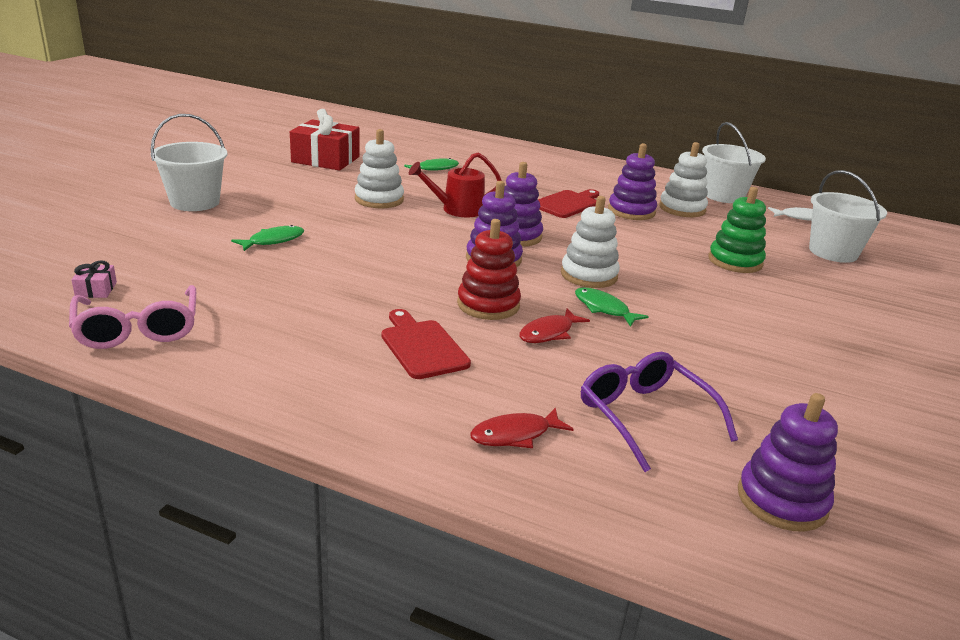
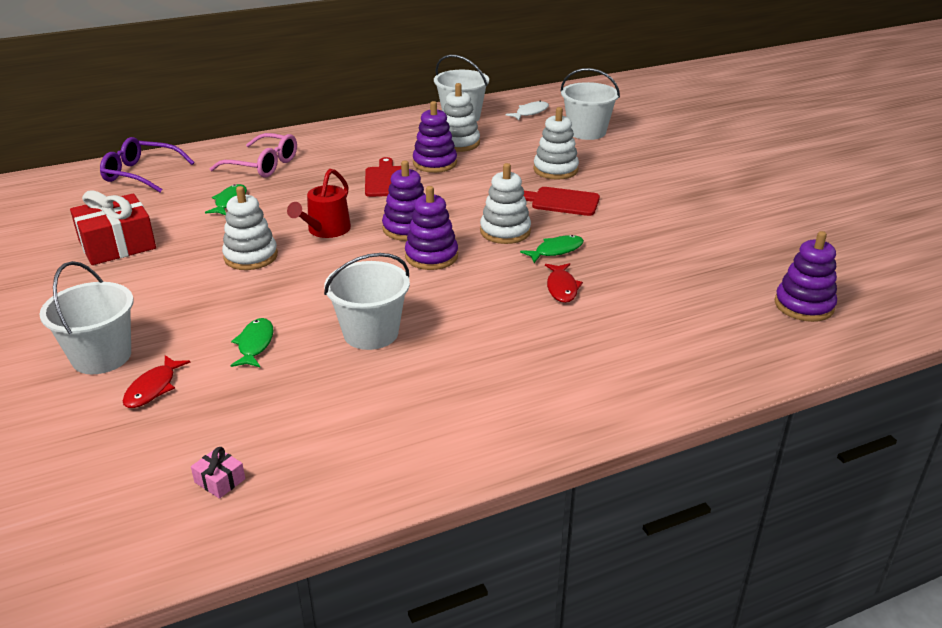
camera: 45 degrees left, 5 degrees up
pink glasses [69,285,196,349] -> pink glasses moved to [210,133,297,177]
red cutting board [381,309,471,379] -> red cutting board moved to [524,187,600,216]
red stacking toy [457,219,521,320] -> none
red fish [470,407,574,448] -> red fish moved to [123,355,191,408]
green fish [575,287,649,327] -> green fish turned 150 degrees clockwise [520,235,584,263]
purple glasses [581,352,738,472] -> purple glasses moved to [100,137,194,192]
green stacking toy [708,187,766,273] -> white stacking toy [533,107,579,180]
none -> white bucket [324,253,410,350]

